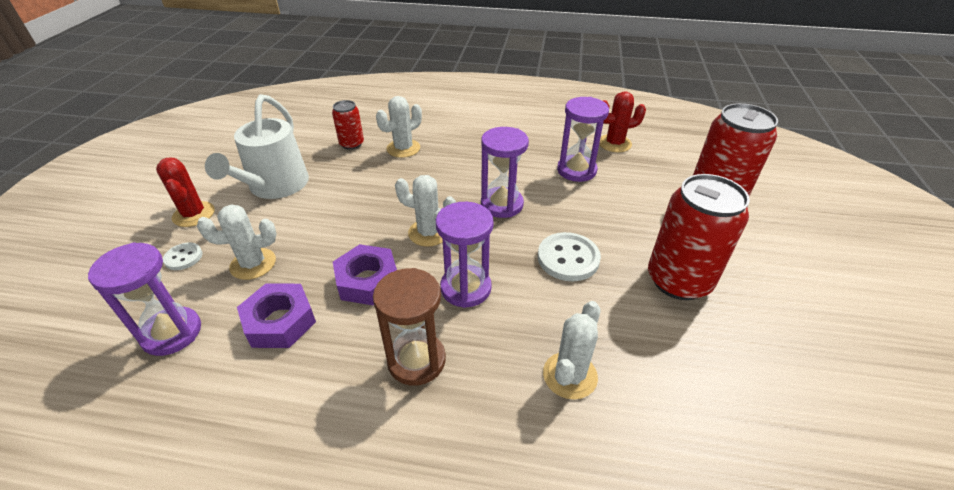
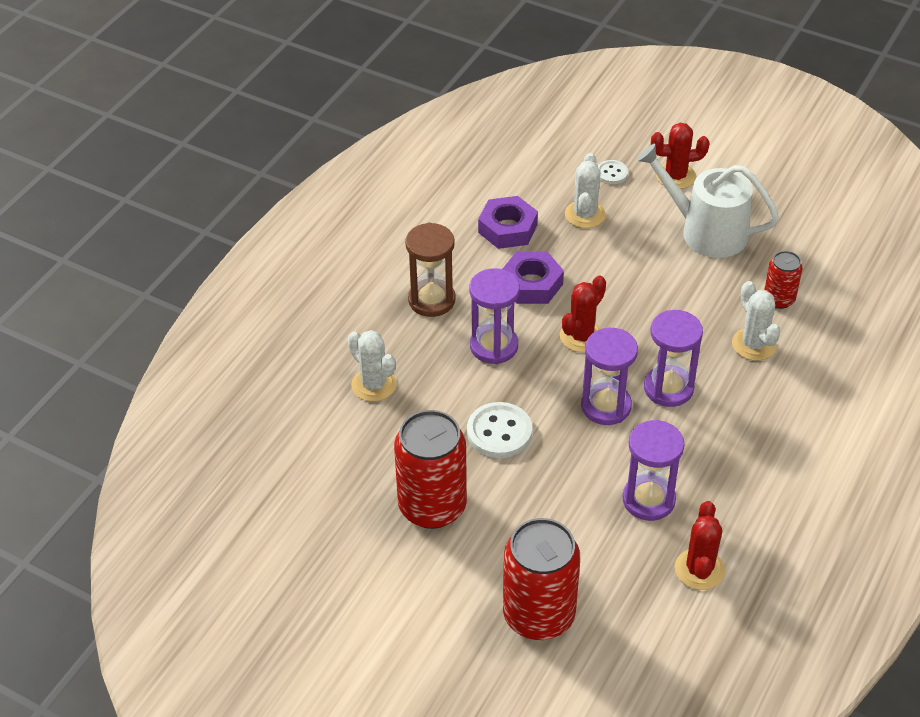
camera: 110 degrees right, 5 degrees up
purple hourglass [88,242,201,356] -> purple hourglass moved to [644,310,703,407]
white cactus [395,175,456,247] -> red cactus [560,276,606,352]

